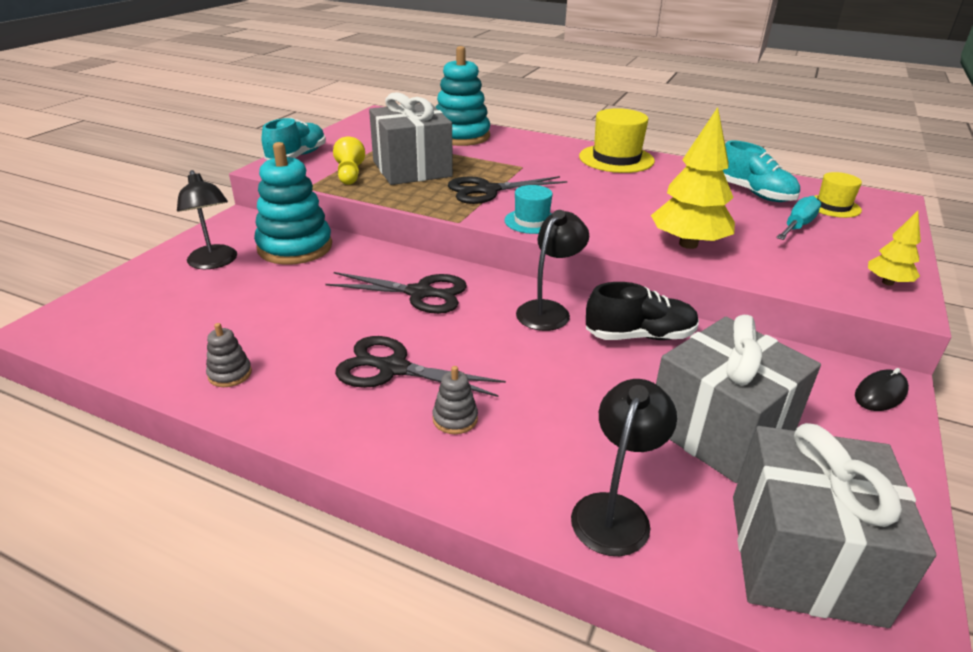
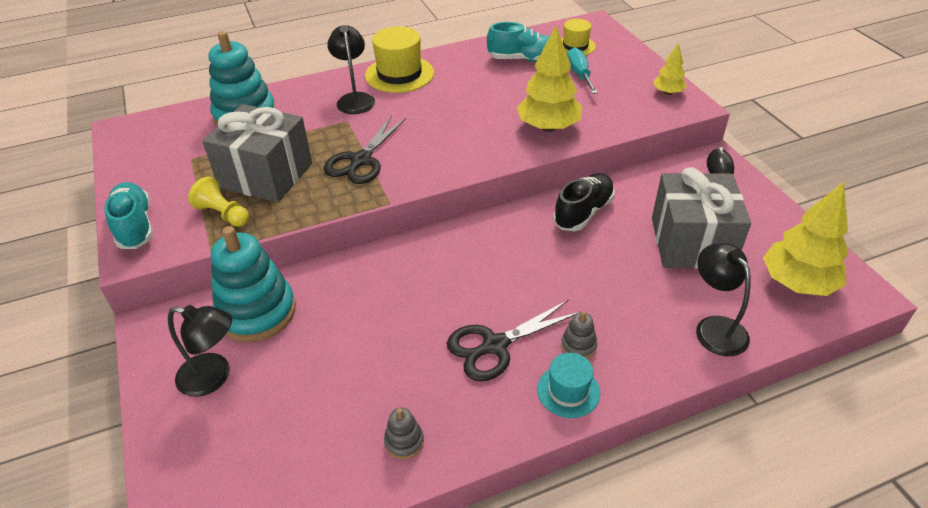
camera: 45 degrees left, 10 degrees up
black scissors [325,272,467,314] -> none
turquoise hat [505,185,552,234] -> turquoise hat moved to [537,353,600,418]
black lamp [516,210,589,331] -> black lamp moved to [327,25,375,114]
grey gift [733,423,936,628] -> yellow tree [763,181,849,296]

